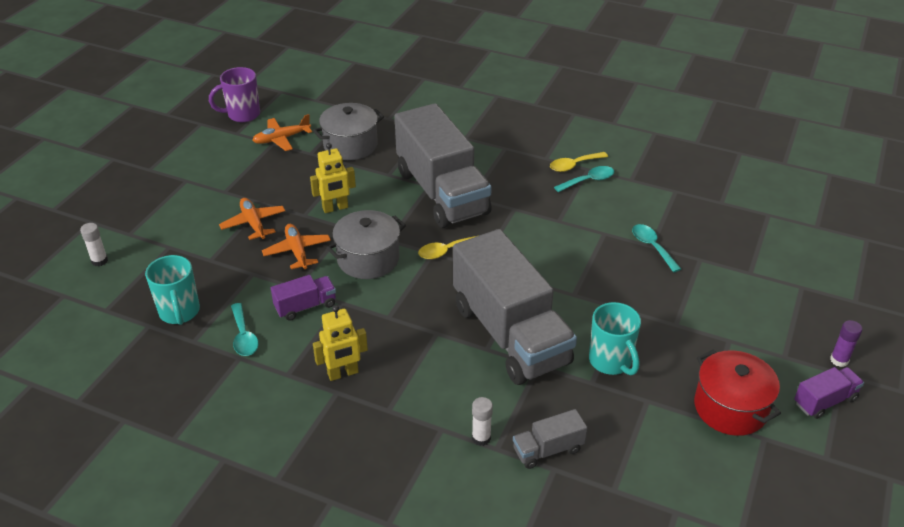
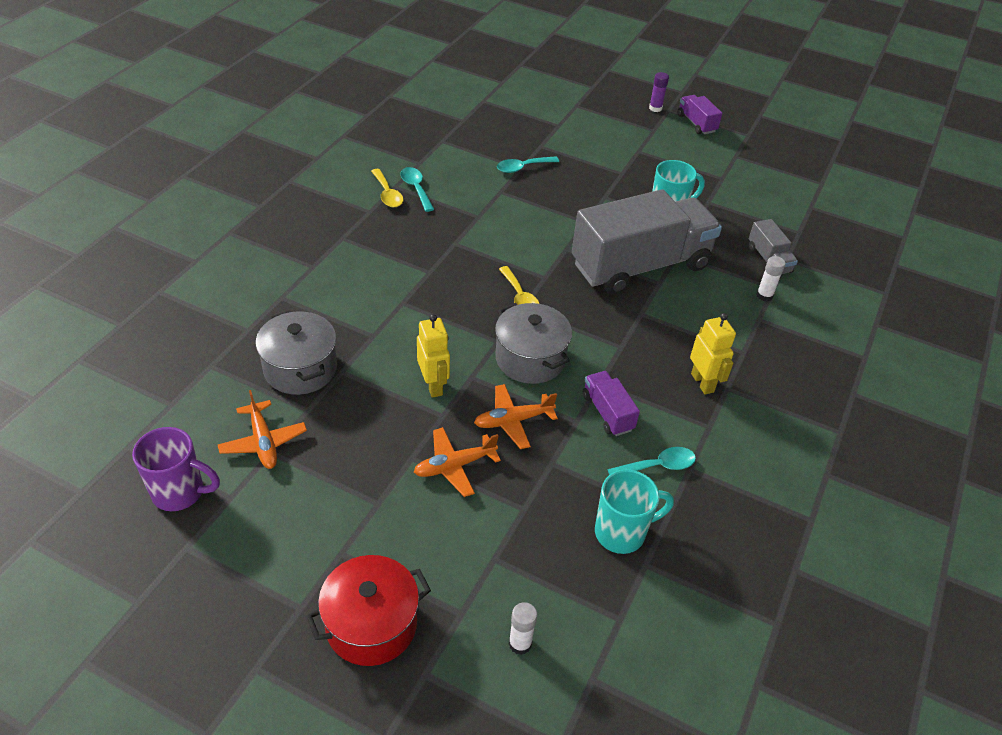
camera: 90 degrees left, 5 degrees up
purple mug [209,67,260,122] -> purple mug turned 60 degrees counterclockwise [132,427,220,511]
grey truck [395,103,492,228] -> none
red pot [694,350,781,436] -> red pot moved to [306,555,431,666]

